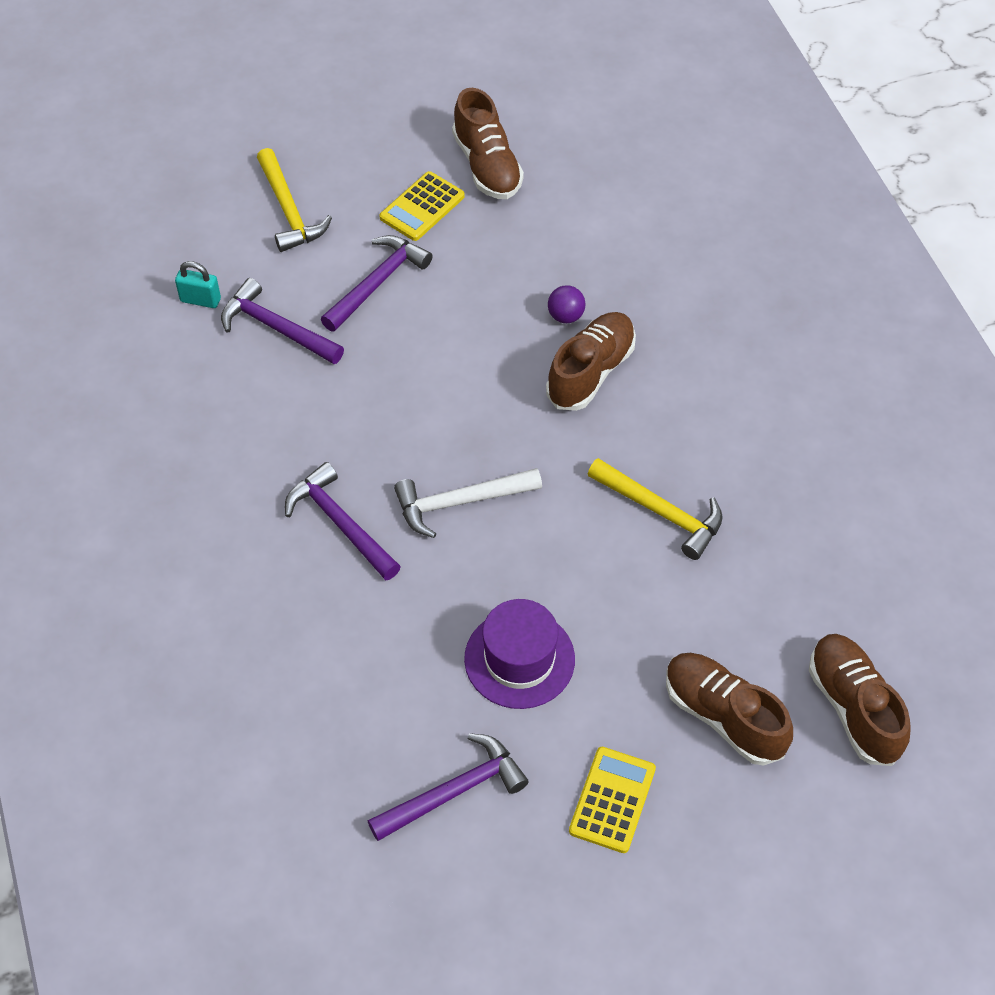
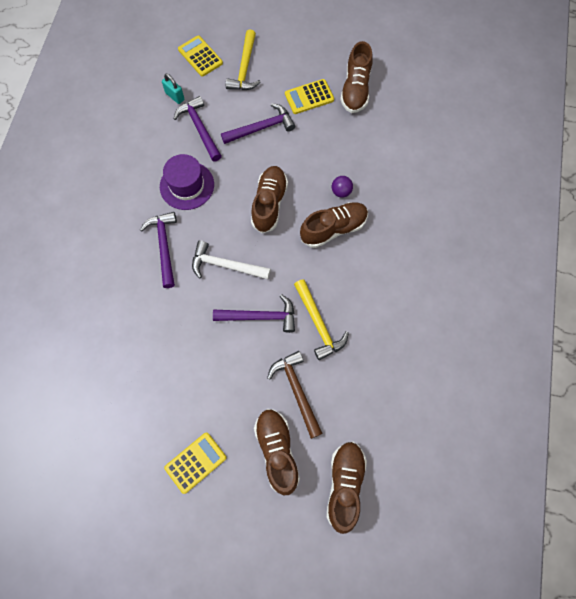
camera: 30 degrees right, 15 degrees up
purple hammer [368,733,529,841] -> purple hammer moved to [213,294,295,333]
purple hat [464,599,575,709] -> purple hat moved to [160,154,214,210]
none -> yellow calculator [178,35,223,77]
none -> brown shoe [251,166,288,233]
none -> brown hammer [267,351,323,439]

